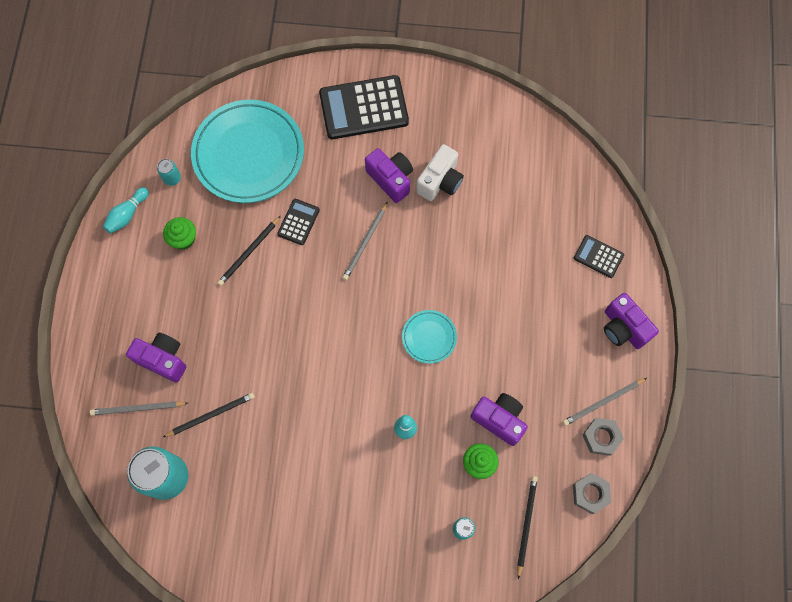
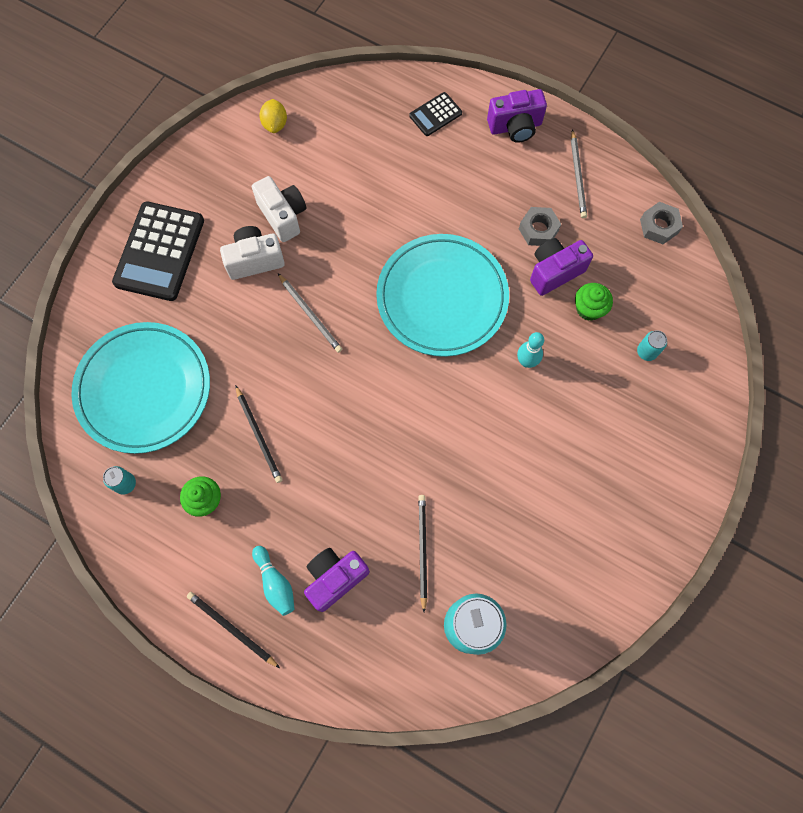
camera: 65 degrees left, 0 degrees up
grey pencil [90,401,188,416] -> none
turquoise bowling pin [103,187,149,234] -> turquoise bowling pin moved to [252,546,294,616]
black calculator [277,199,320,245] -> none
purple camera [365,148,413,203] -> white camera [220,226,285,280]
turquoise plate [402,310,457,364] -> turquoise plate [376,234,509,357], size x2.17
black pencil [517,476,538,579] -> black pencil moved to [187,592,280,668]
grey nut [583,418,624,456] -> grey nut moved to [519,207,561,246]
none -> yellow lemon [259,99,287,133]

